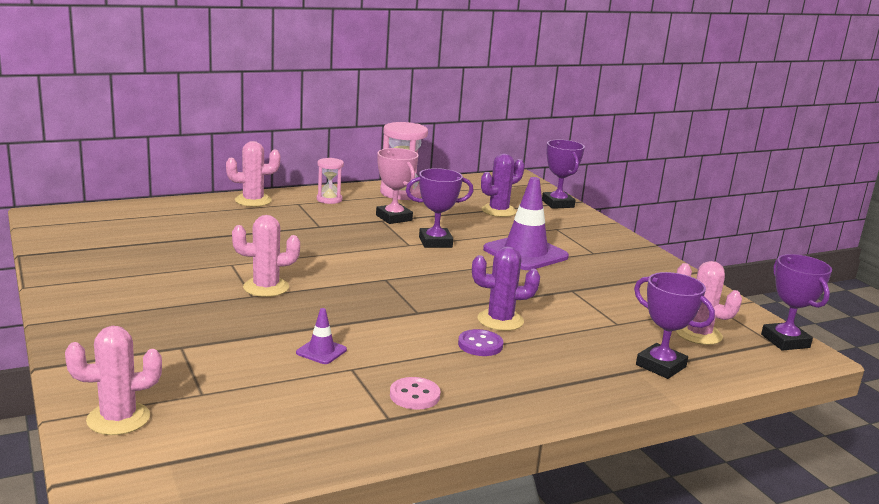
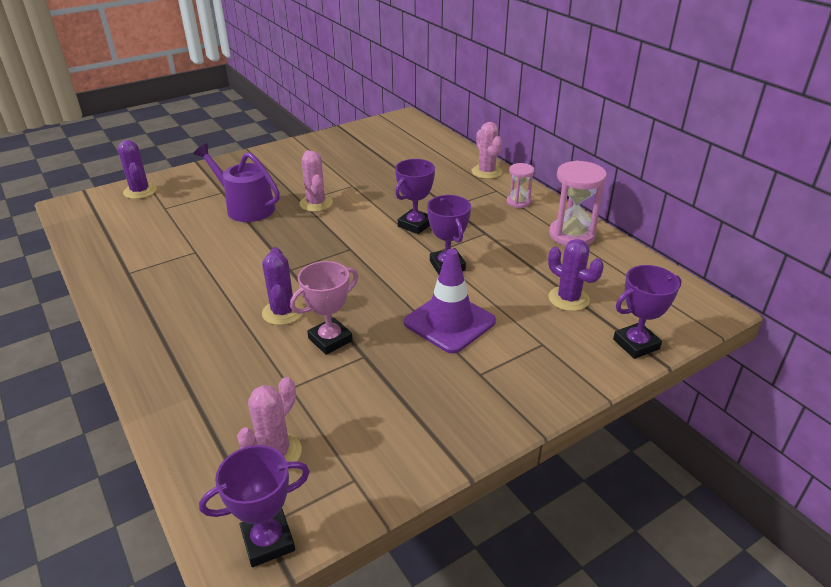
camera: 85 degrees right, 15 degrees up
pink cactus [65,326,162,435] -> purple cactus [118,140,157,199]
purple traffic cone [296,308,347,364] -> none
pink trophy [376,148,418,224] -> pink trophy moved to [290,261,358,355]
pink button [390,377,440,410] -> none
purple button [458,329,503,356] -> none
purple trophy [634,272,715,379] -> purple trophy moved to [395,159,435,234]
none -> purple watering can [194,144,280,222]

